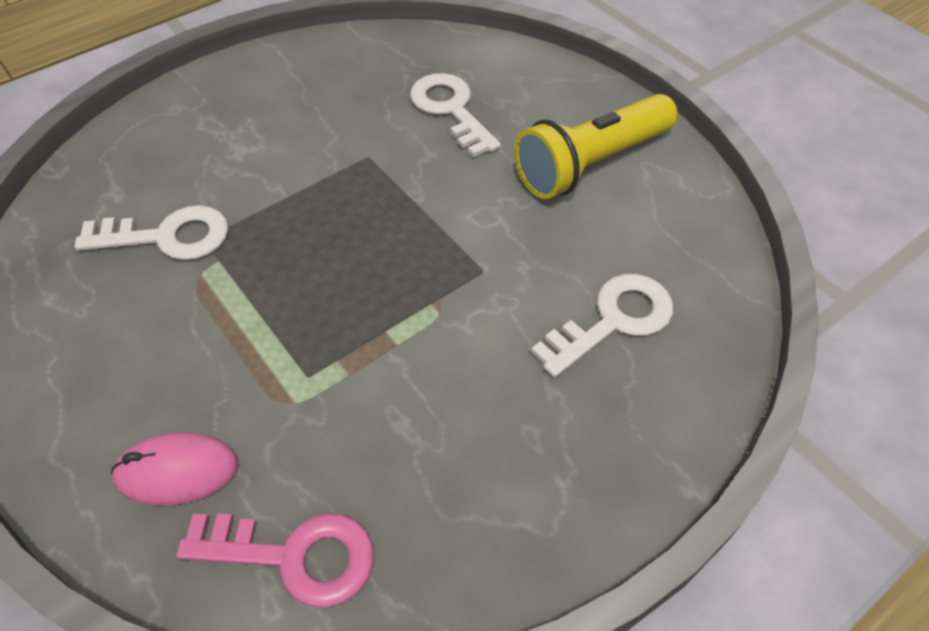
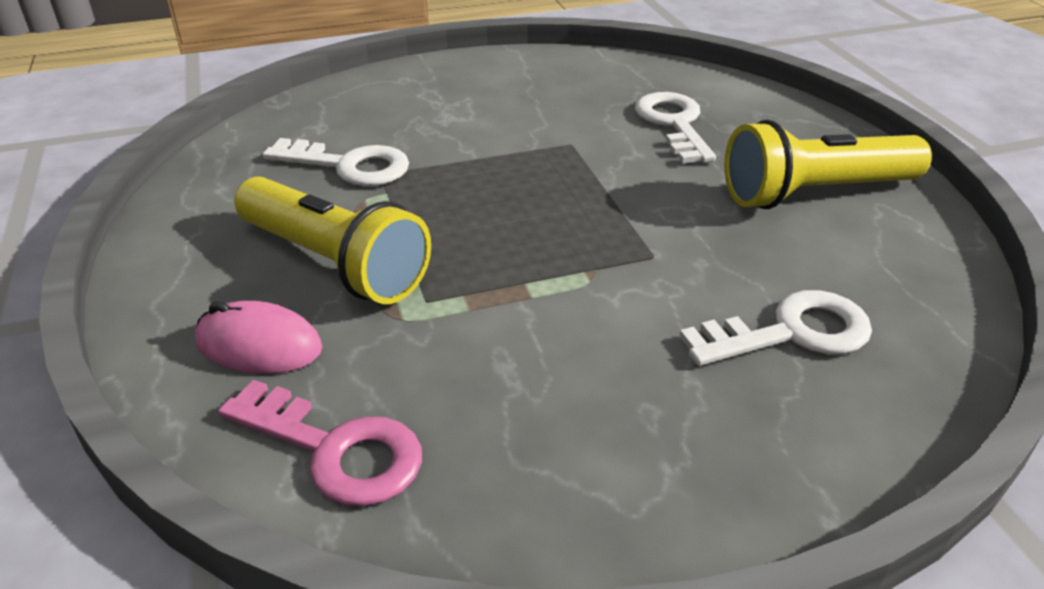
camera: 20 degrees right, 15 degrees down
none -> yellow flashlight [234,177,431,304]

